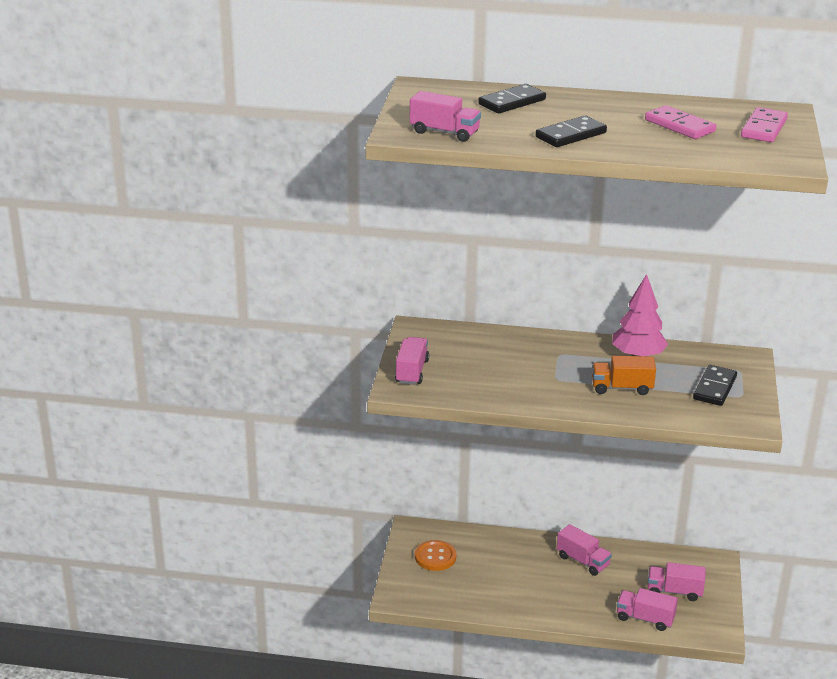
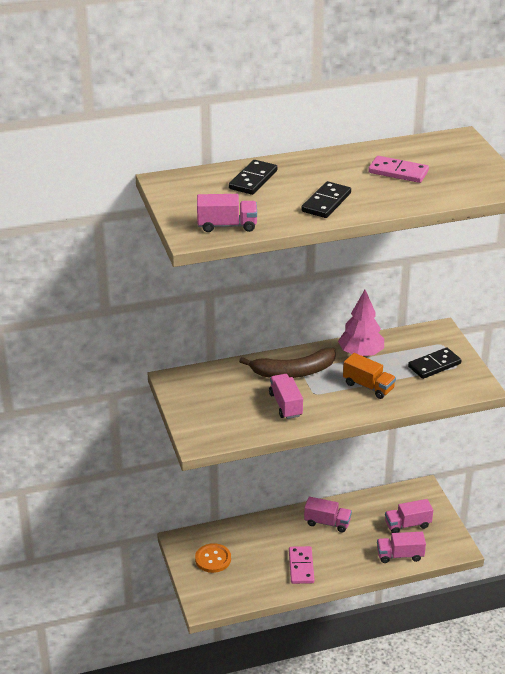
camera: 25 degrees left, 5 degrees up
pink truck [395,337,429,385] -> pink truck moved to [269,374,303,419]
orange truck [592,356,656,395] -> orange truck turned 120 degrees counterclockwise [343,353,396,399]
black domino [693,365,737,406] -> black domino turned 60 degrees clockwise [408,347,462,379]
pink domino [741,107,788,142] -> pink domino moved to [289,546,315,584]
none -> brown banana [239,348,336,378]

